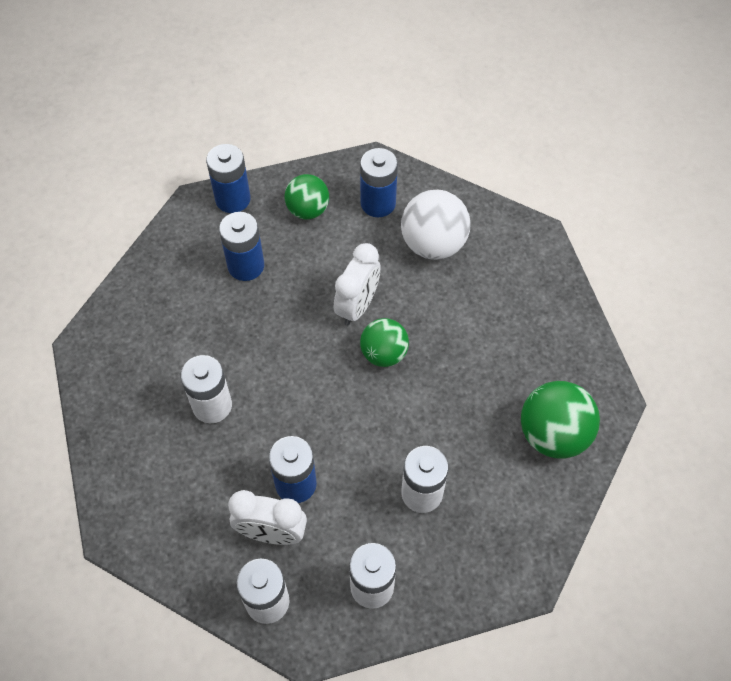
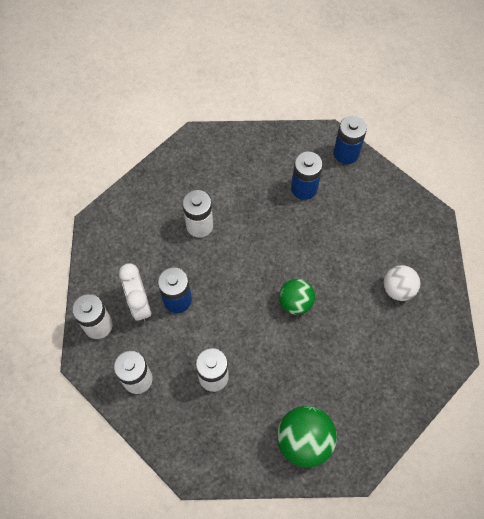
camera: 60 degrees right, 5 degrees up
green ball [285,174,329,219] -> none
white clock [334,243,381,326] -> none
blue battery [360,148,398,217] -> none
white ball [401,190,471,260] -> white ball [384,265,420,301], size x0.67

